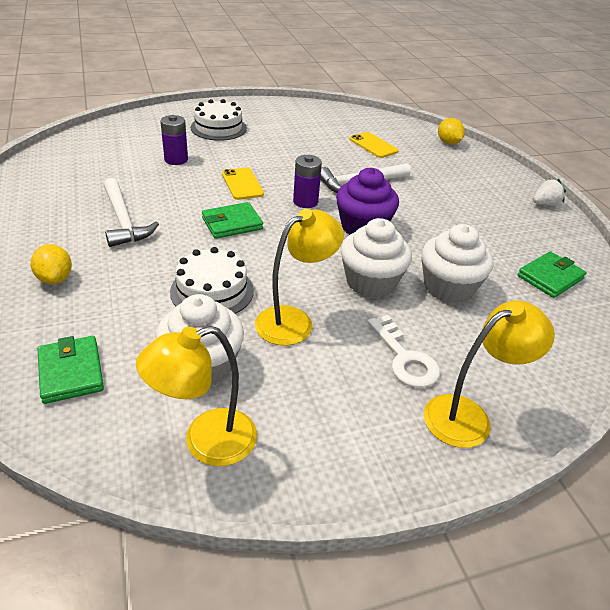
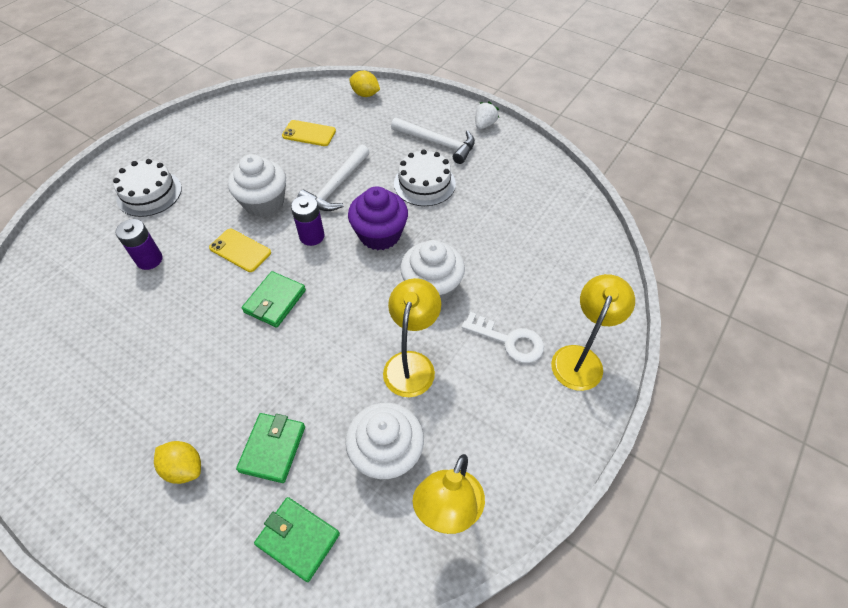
camera: 35 degrees left, 15 degrees up
white hammer [103,178,159,247] -> white hammer moved to [391,118,475,164]
white cake [170,247,254,314] -> white cake moved to [394,149,456,206]
white cupcake [422,224,493,303] -> white cupcake moved to [228,154,286,217]
green wallet [518,251,587,298] -> green wallet moved to [236,413,305,483]

